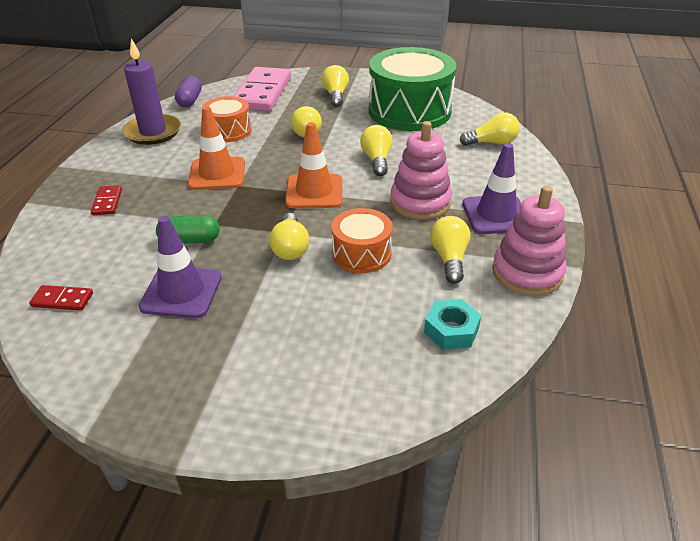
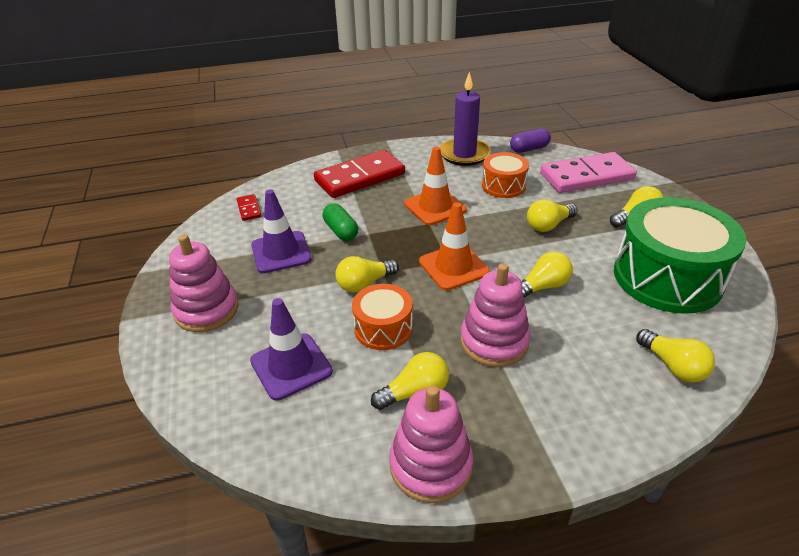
camera: 65 degrees right, 0 degrees up
red domino [91,185,122,215] -> red domino [314,150,405,198], size x2.33
turquoise nut [424,299,481,350] -> none
purple traffic cone [462,143,521,234] -> purple traffic cone moved to [250,298,333,401]
none -> pink stacking toy [169,234,239,332]

